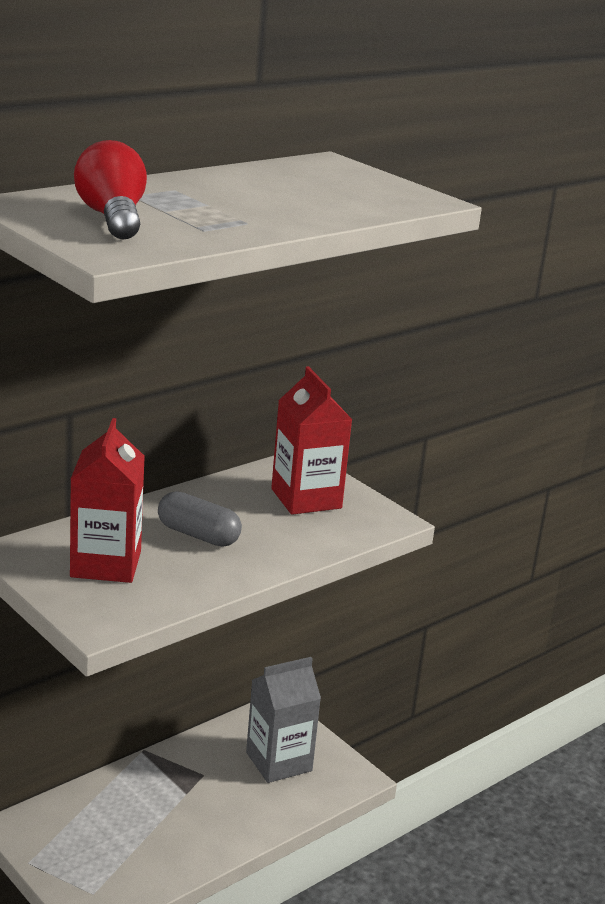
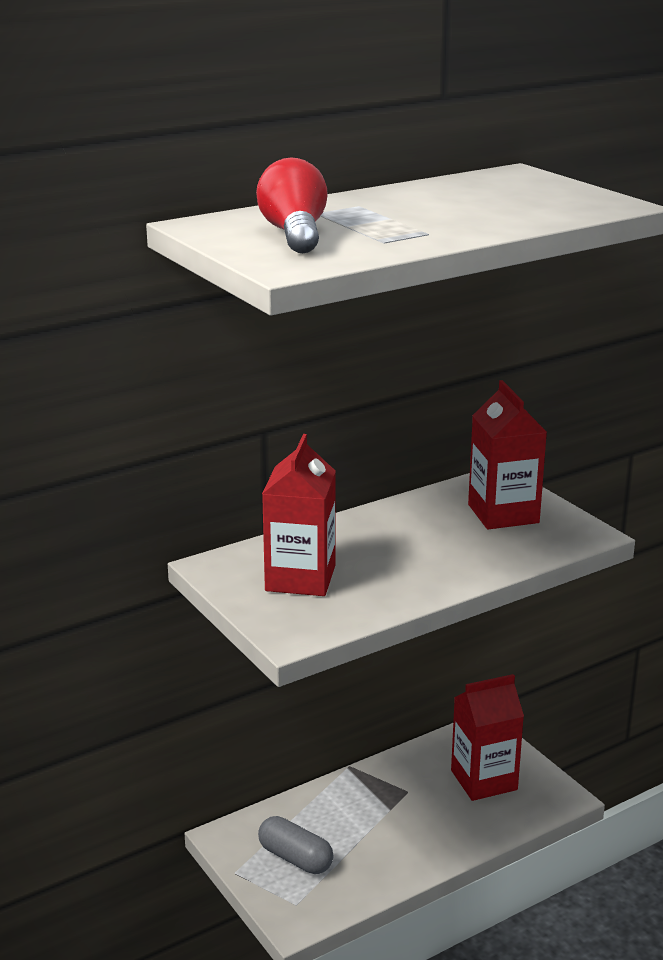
camera: 10 degrees right, 0 degrees up
grey capsule [158,491,242,546] -> grey capsule moved to [258,816,334,874]
grey carton [246,657,321,783] -> red carton [451,674,524,801]

